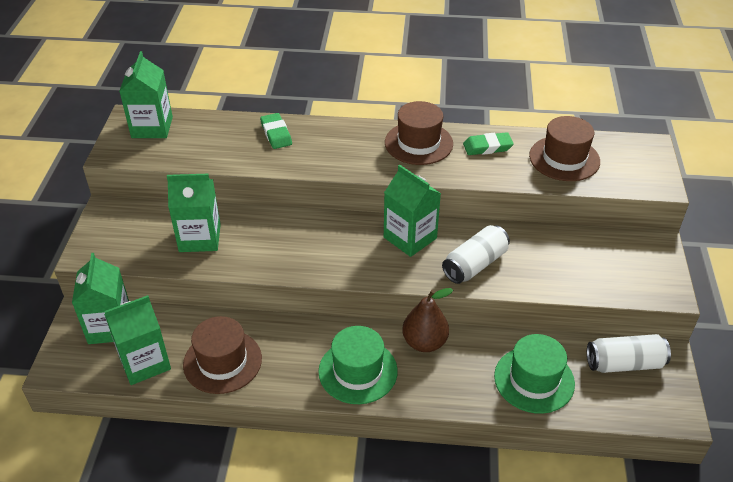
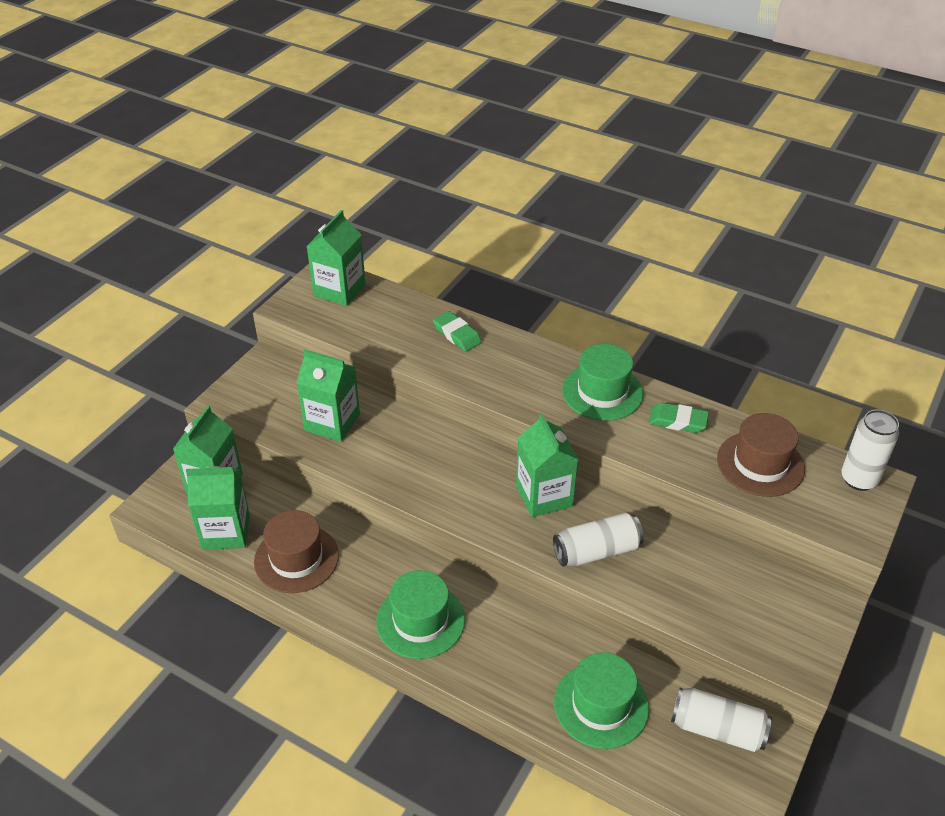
camera: 25 degrees right, 0 degrees up
green eraser [260,113,292,149] -> green eraser turned 45 degrees counterclockwise [433,311,482,352]
brown hat [385,101,453,165] -> green hat [562,344,643,421]
brown pear [402,288,453,352] -> none
none -> white can [841,410,899,491]

